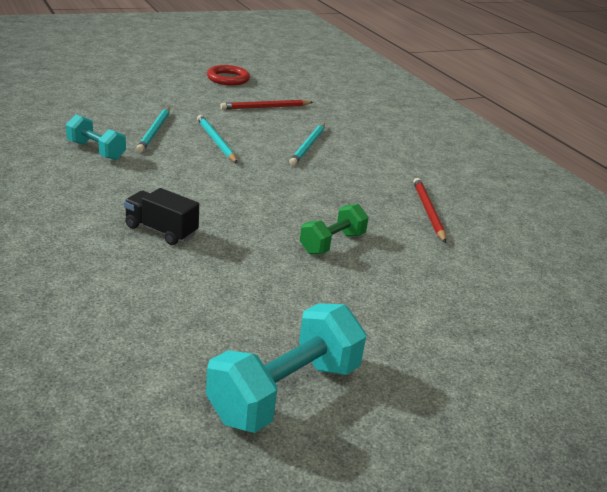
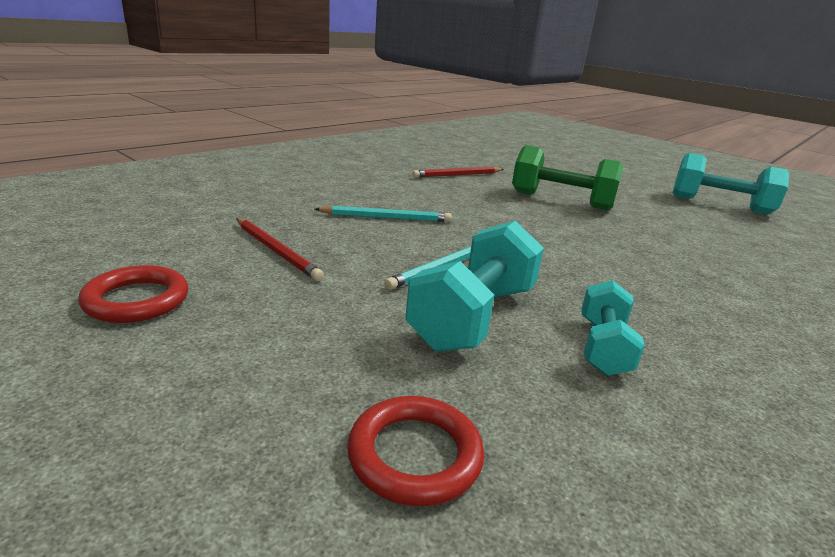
camera: 110 degrees left, 5 degrees down
black truck [124,188,199,245] -> none
turquoise pencil [136,107,170,153] -> turquoise dumbbell [405,221,544,352]
green dumbbell [300,204,369,254] -> green dumbbell [512,145,624,210], size x1.64
none -> red ring [347,396,484,506]

